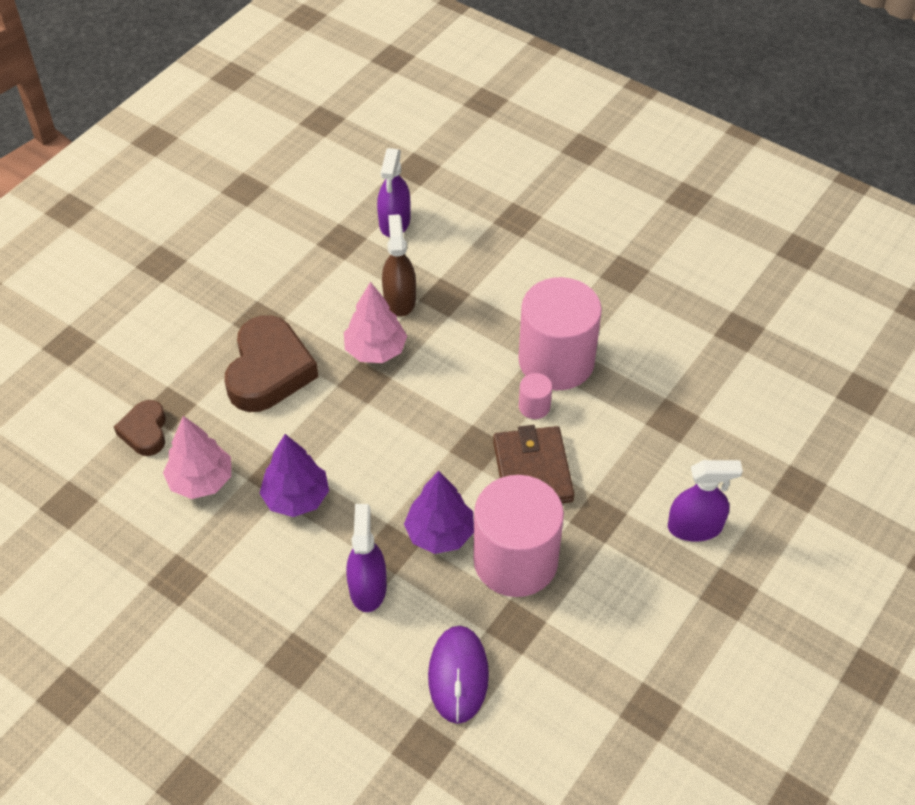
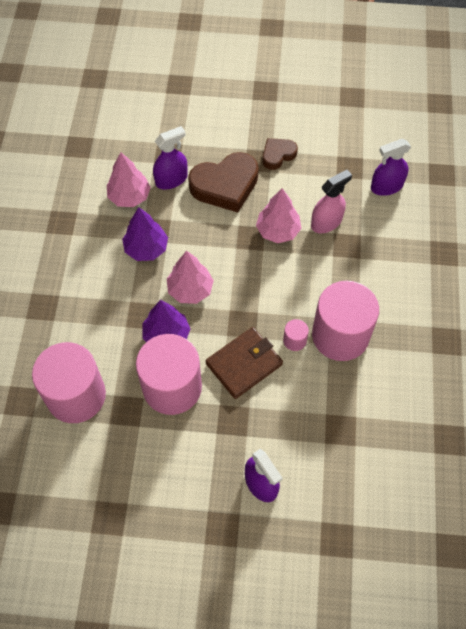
camera: 60 degrees right, 10 degrees up
brown heart [114,400,166,456] -> brown heart moved to [263,138,298,170]
purple spray bottle [346,504,387,612] -> purple spray bottle moved to [153,126,188,189]
brown spray bottle [382,214,416,317] -> pink spray bottle [311,170,352,233]
purple mouse [428,626,489,724] -> pink cylinder [32,342,106,423]
none -> pink tree [167,251,214,304]

